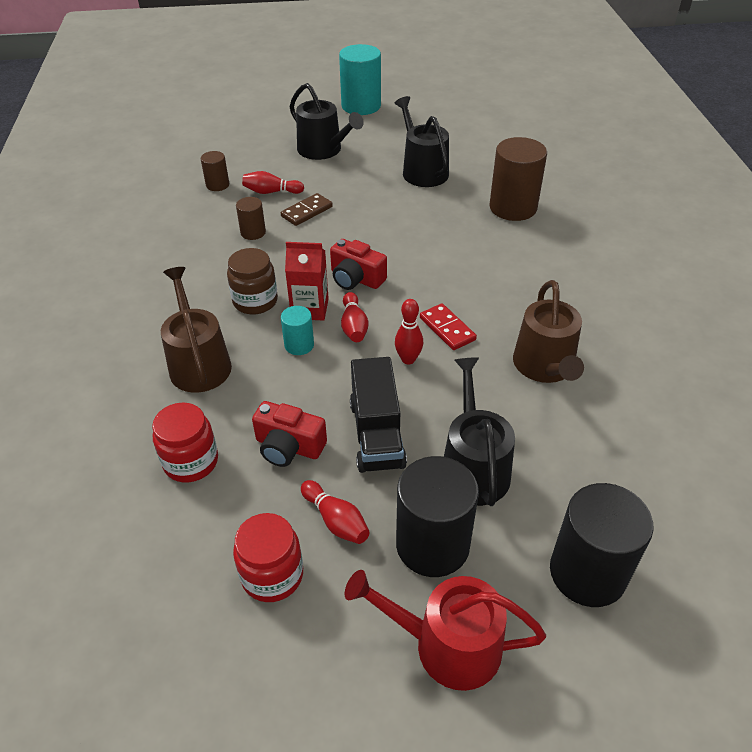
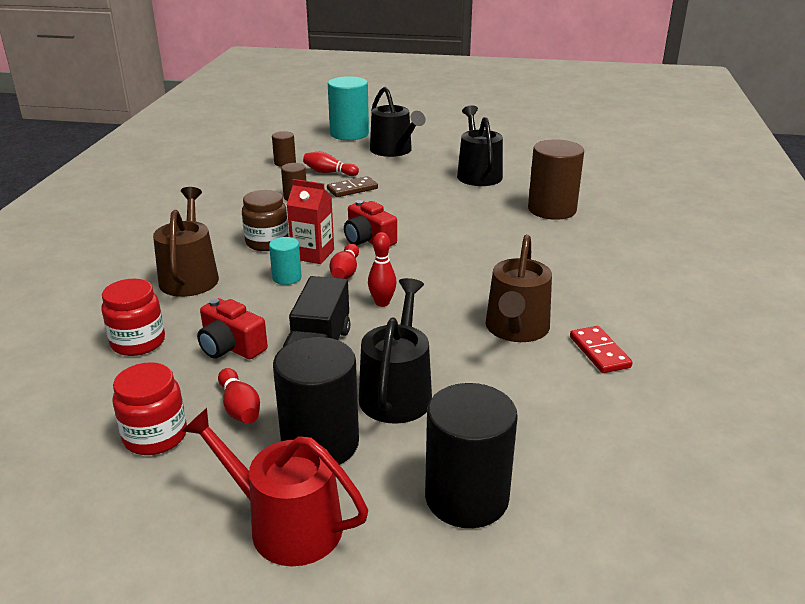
camera: 15 degrees right, 15 degrees down
turquoise cylinder [339,44,381,115] -> turquoise cylinder moved to [328,76,369,140]
red domino [420,303,477,350] -> red domino moved to [570,326,633,373]

